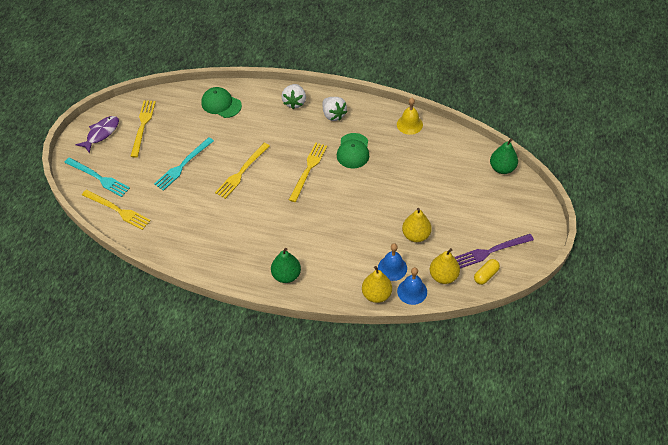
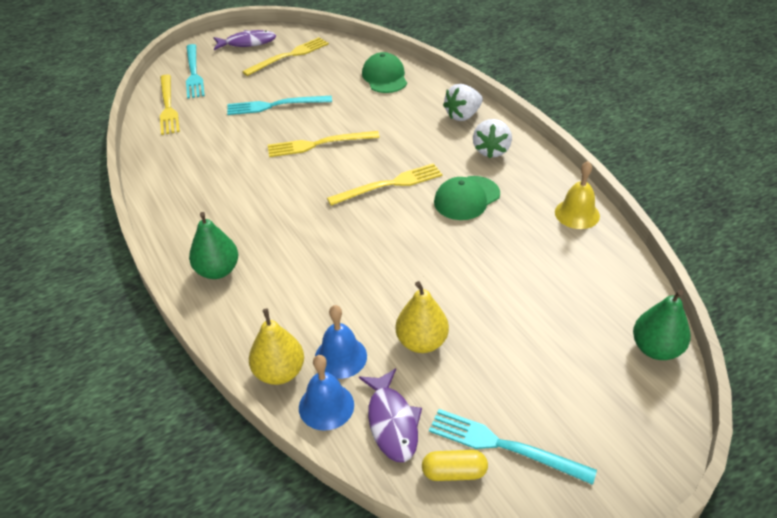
camera: 45 degrees right, 10 degrees down
yellow pear [430,248,460,284] -> purple fish [359,368,422,462]
purple fork [455,234,534,269] -> turquoise fork [429,409,597,485]

